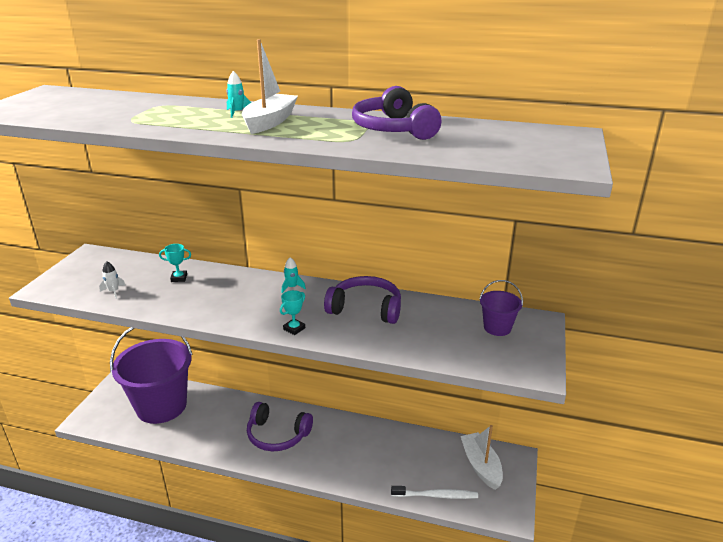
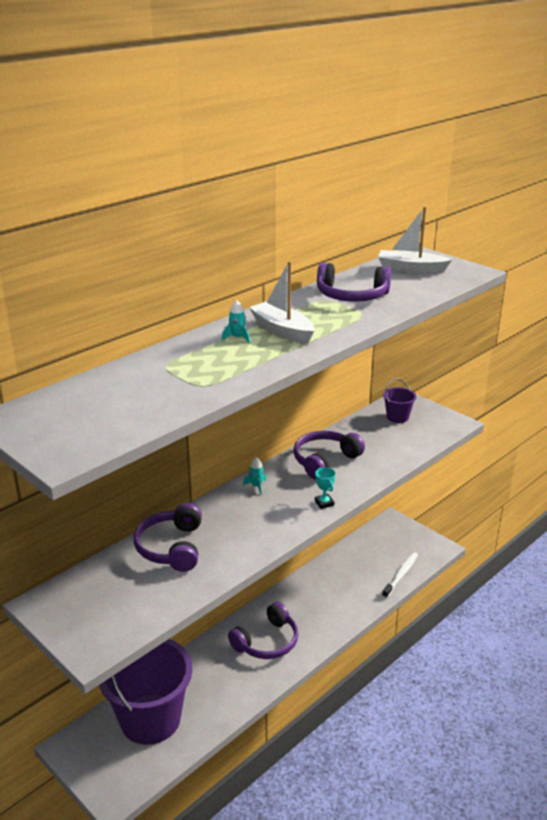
camera: 60 degrees left, 0 degrees up
white rocket [99,261,126,299] -> none
turquoise trophy [159,244,191,282] -> purple headphones [134,503,202,572]
white boat [460,425,503,490] -> white boat moved to [378,206,452,274]

